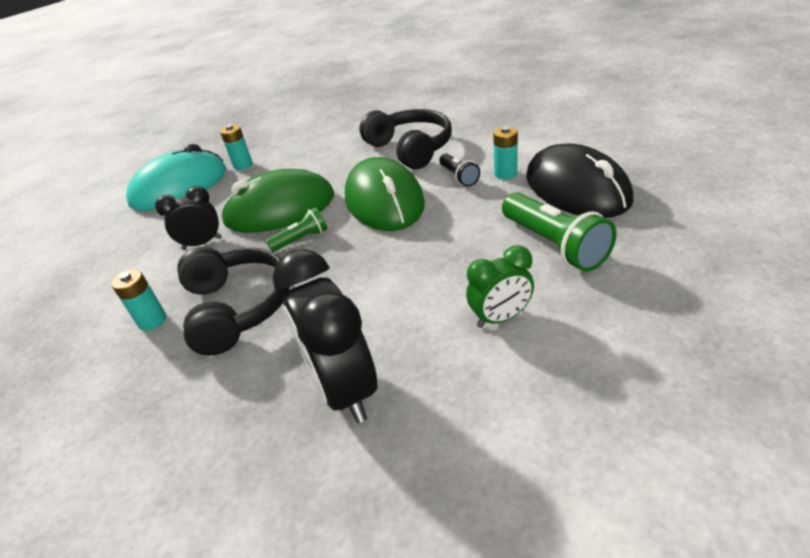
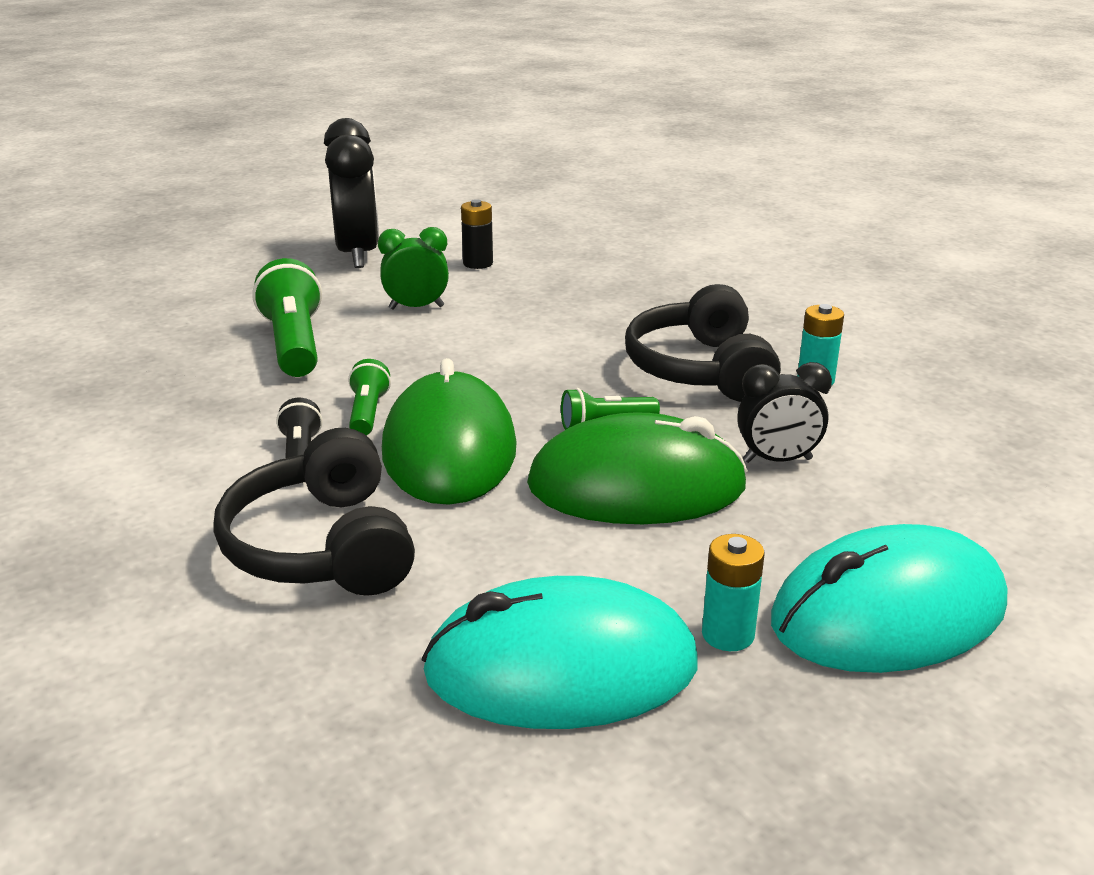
camera: 170 degrees left, 10 degrees down
black clock [272,249,378,423] -> black clock moved to [324,118,379,268]
turquoise battery [493,126,518,180] -> none
black mouse [526,143,634,218] -> none
none -> green flashlight [348,359,391,435]
none -> turquoise mouse [422,576,698,729]
none -> black battery [461,199,493,269]

